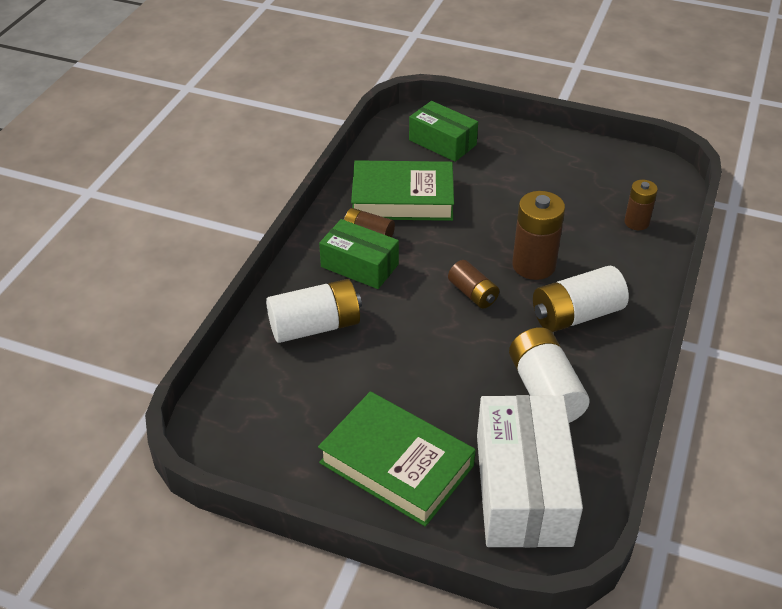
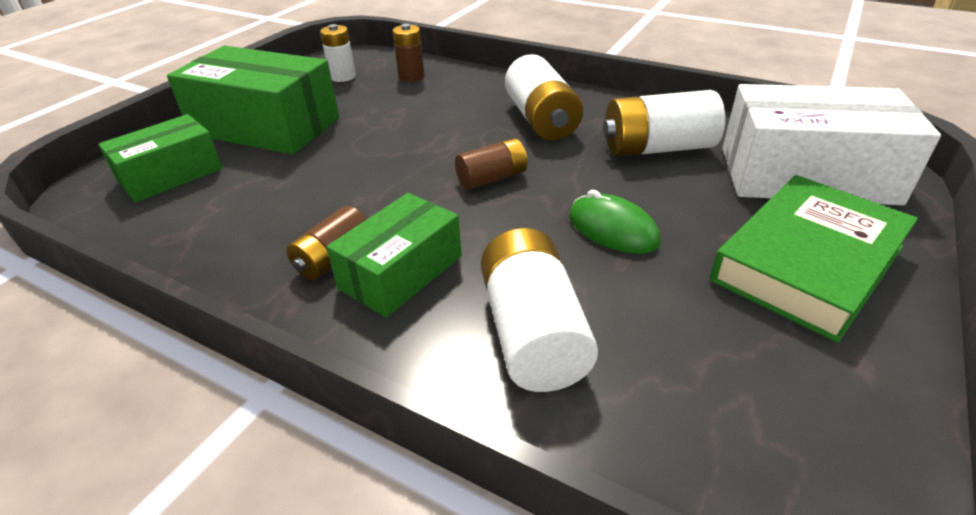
camera: 80 degrees left, 5 degrees down
green book [351,160,454,221] -> none
brown battery [512,191,565,280] -> none
none -> green box [167,46,339,155]
none -> white battery [320,24,356,82]
none -> green mouse [569,190,661,254]

